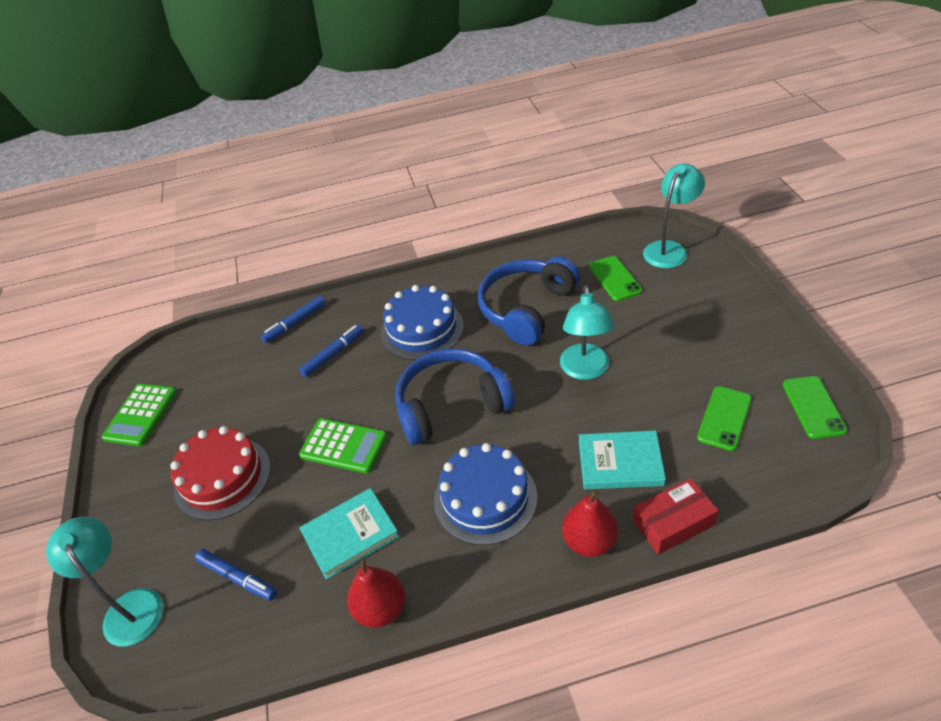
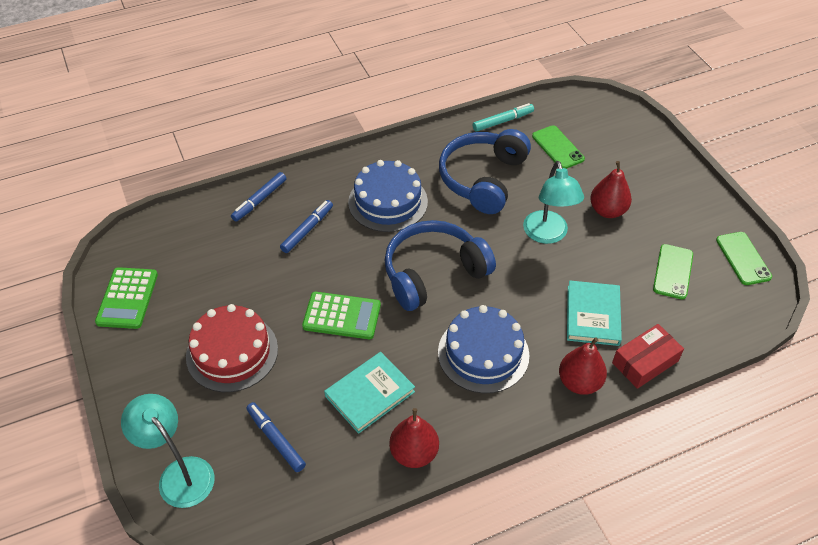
camera: 15 degrees left, 5 degrees up
blue marker [195,549,277,601] -> blue marker turned 150 degrees counterclockwise [246,402,306,472]
turquoise book [579,431,666,490] -> turquoise book turned 75 degrees counterclockwise [567,280,622,346]
turquoise lamp [643,163,705,268] -> none
none -> turquoise marker [473,103,534,132]
none -> red pear [590,161,632,218]

